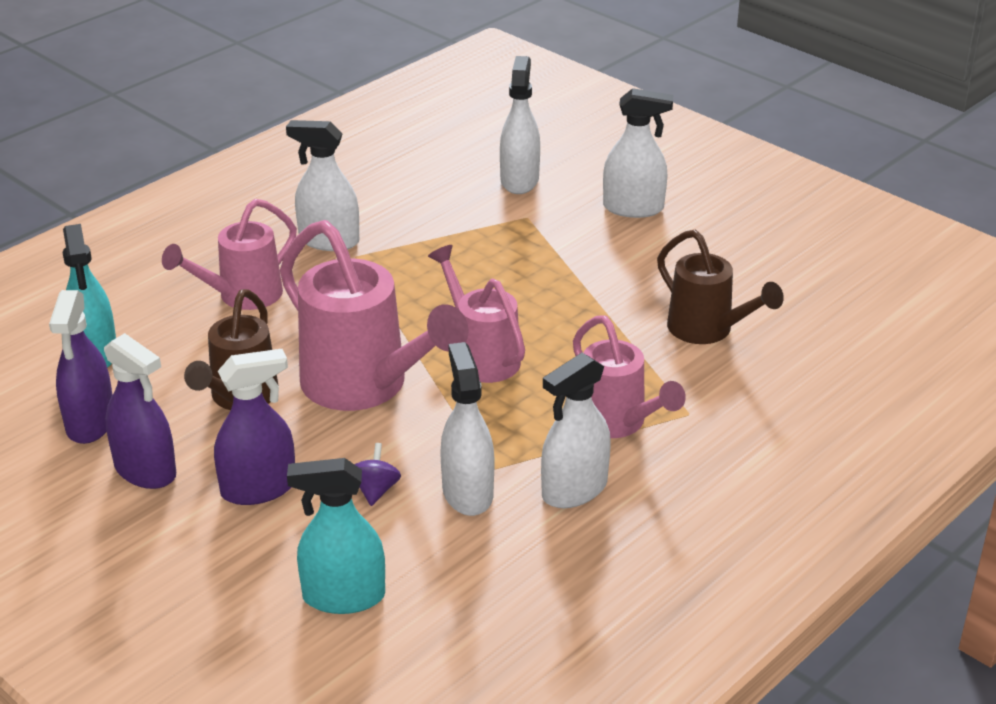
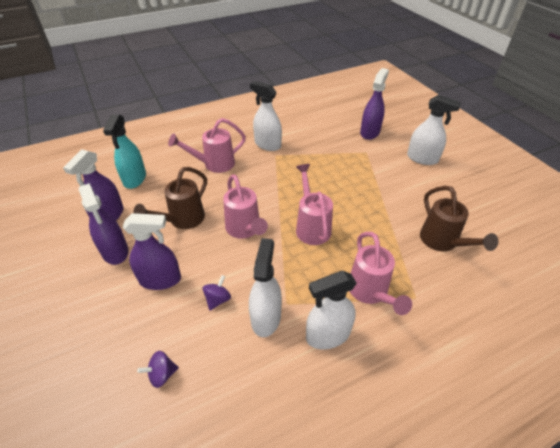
camera: 20 degrees right, 10 degrees up
pink watering can [280,220,469,411] -> pink watering can [223,174,268,239], size x0.63
turquoise spray bottle [287,458,385,614] -> purple spinning top [137,351,179,388]
white spray bottle [500,56,540,194] -> purple spray bottle [360,68,389,140]

